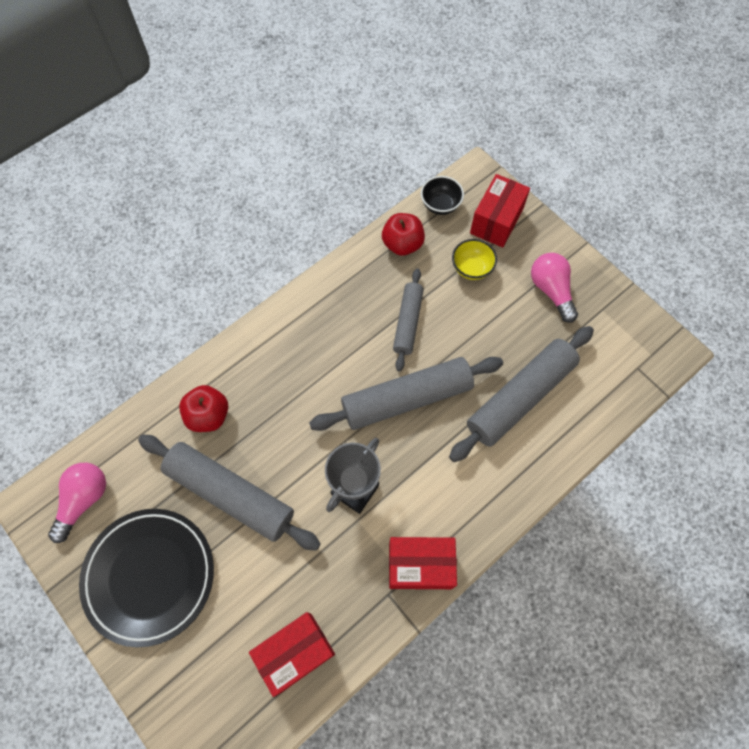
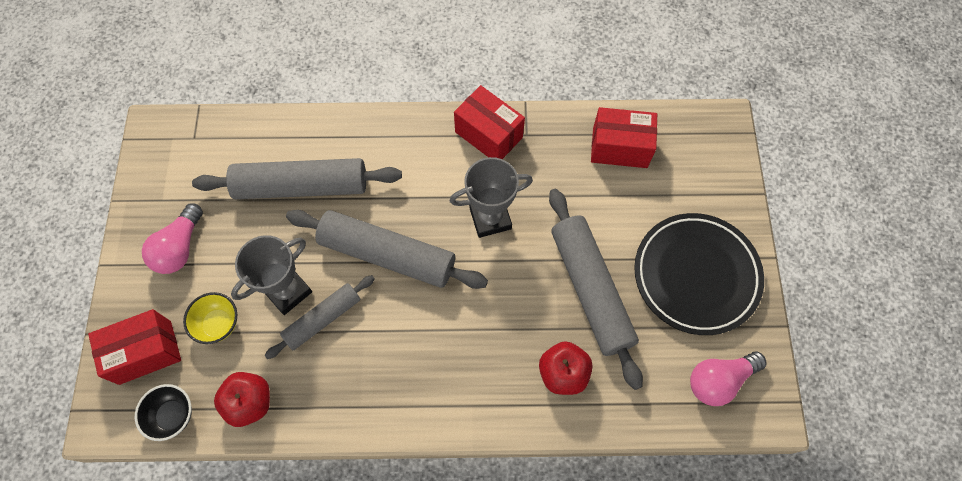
camera: 140 degrees left, 0 degrees up
none -> grey trophy [231,235,312,315]

